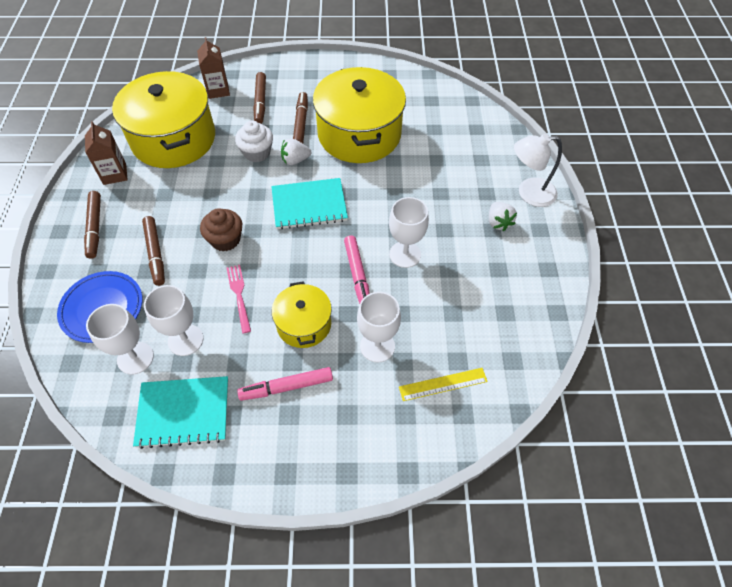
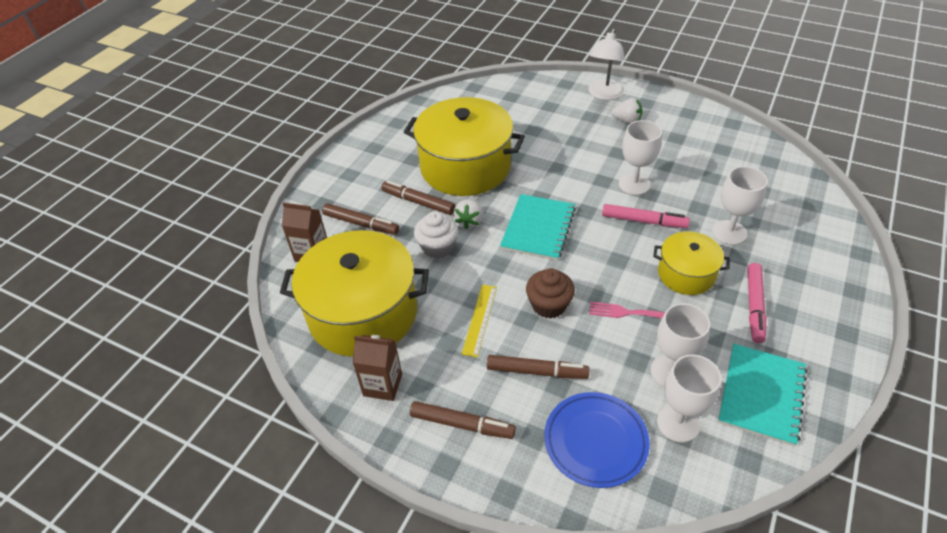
camera: 60 degrees left, 10 degrees down
yellow ruler [399,368,488,401] -> yellow ruler moved to [462,285,497,358]

